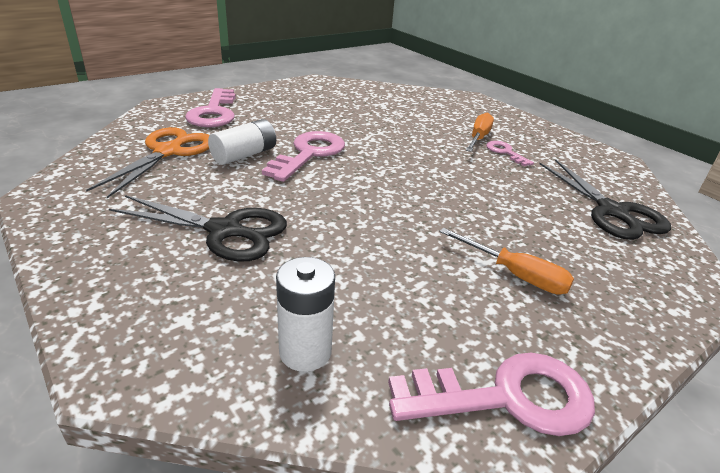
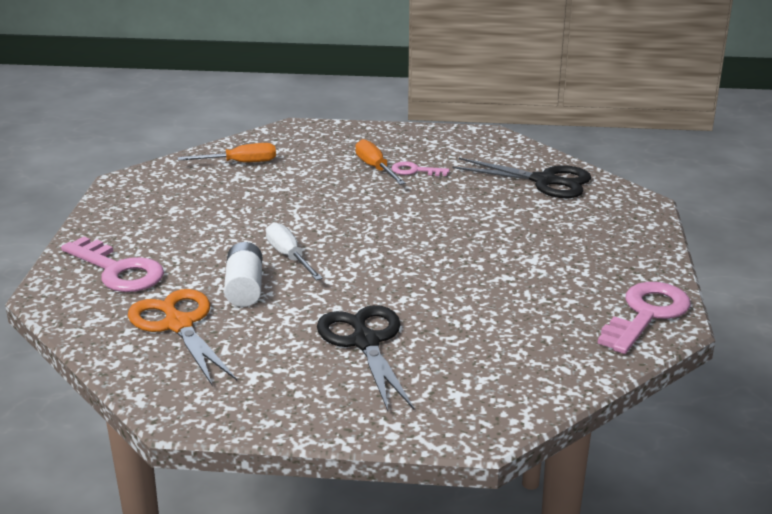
camera: 45 degrees left, 5 degrees down
black scissors [109,195,287,262] -> black scissors turned 75 degrees counterclockwise [317,305,414,411]
pink key [262,131,345,182] -> white screwdriver [266,222,323,281]
white battery [276,257,335,372] -> none
orange screwdriver [439,228,574,294] -> orange screwdriver moved to [178,143,276,162]

